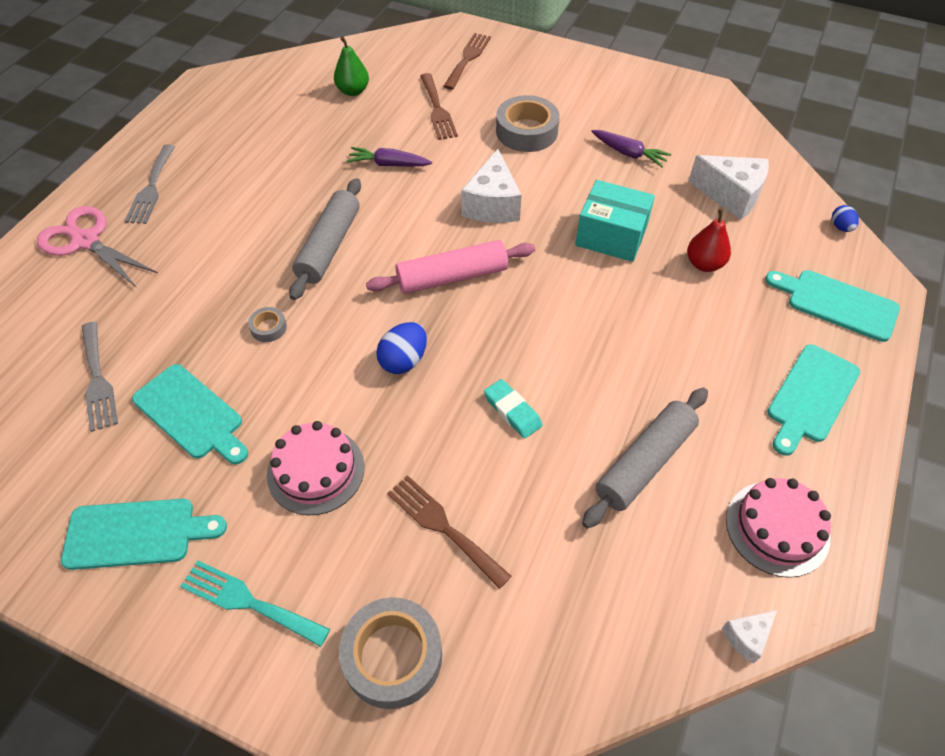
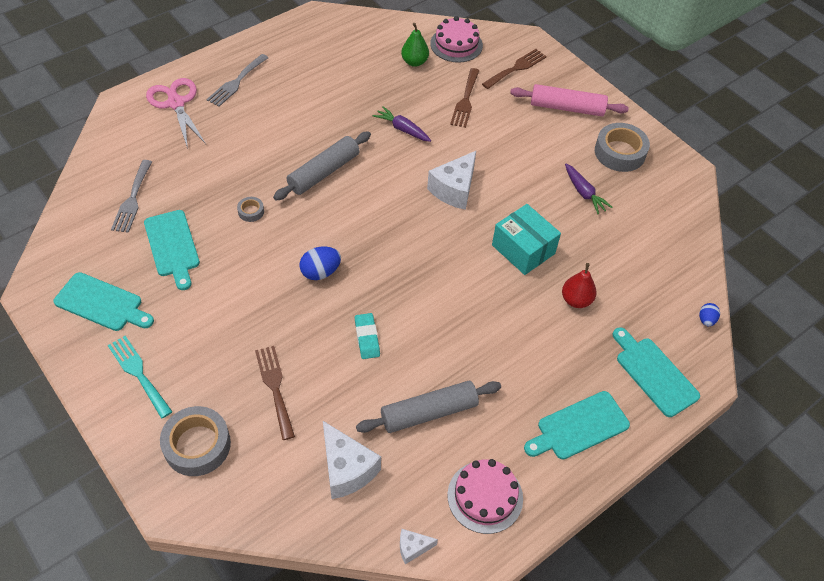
camera: 25 degrees right, 0 degrees up
pink cake [267,421,364,515] -> pink cake moved to [430,16,483,63]
pink rolling pin [366,240,535,294] -> pink rolling pin moved to [510,84,629,116]
grey tape [496,95,560,152] -> grey tape moved to [595,123,650,172]
white cheese [688,155,769,220] -> white cheese moved to [323,421,381,499]

